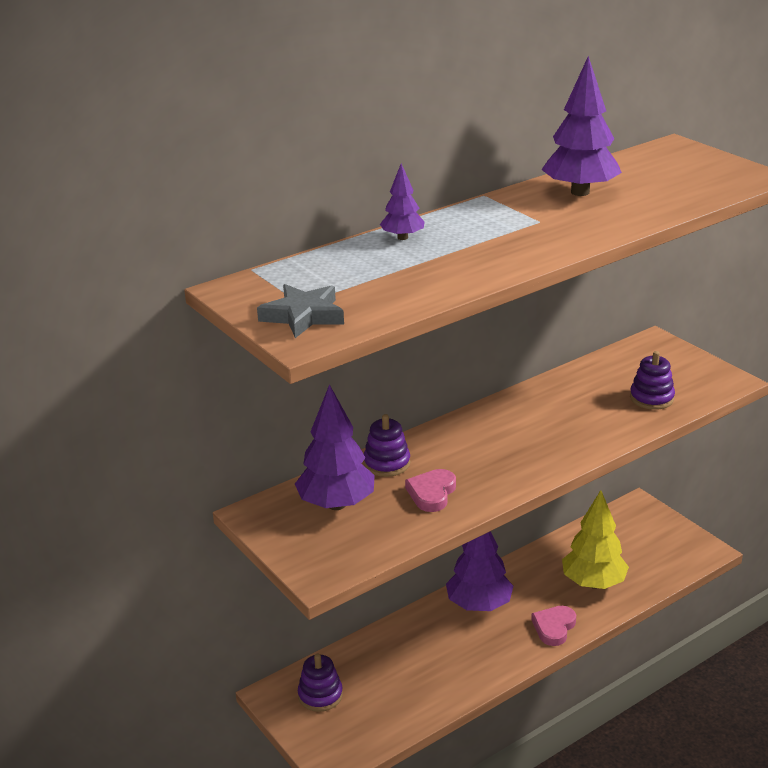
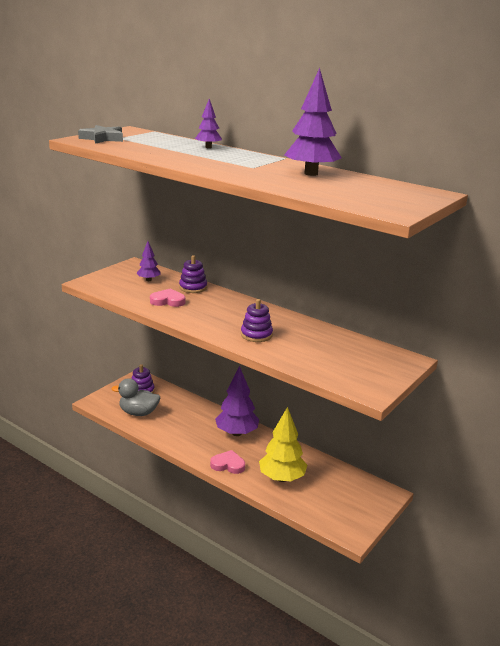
camera: 70 degrees right, 5 degrees down
purple tree [295,384,375,510] -> purple tree [137,241,160,281], size x0.54
purple stacking toy [630,351,675,410] -> purple stacking toy moved to [241,299,273,342]
none -> grey duck [111,378,160,416]

